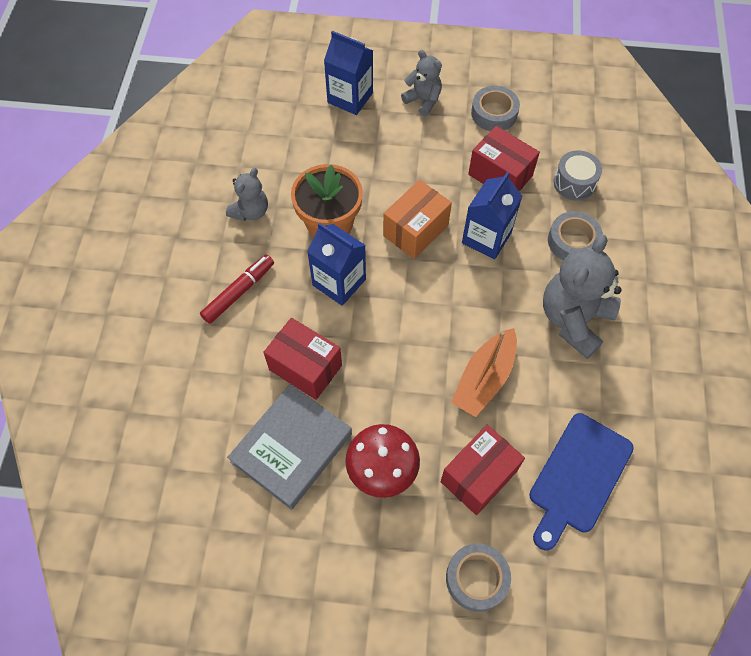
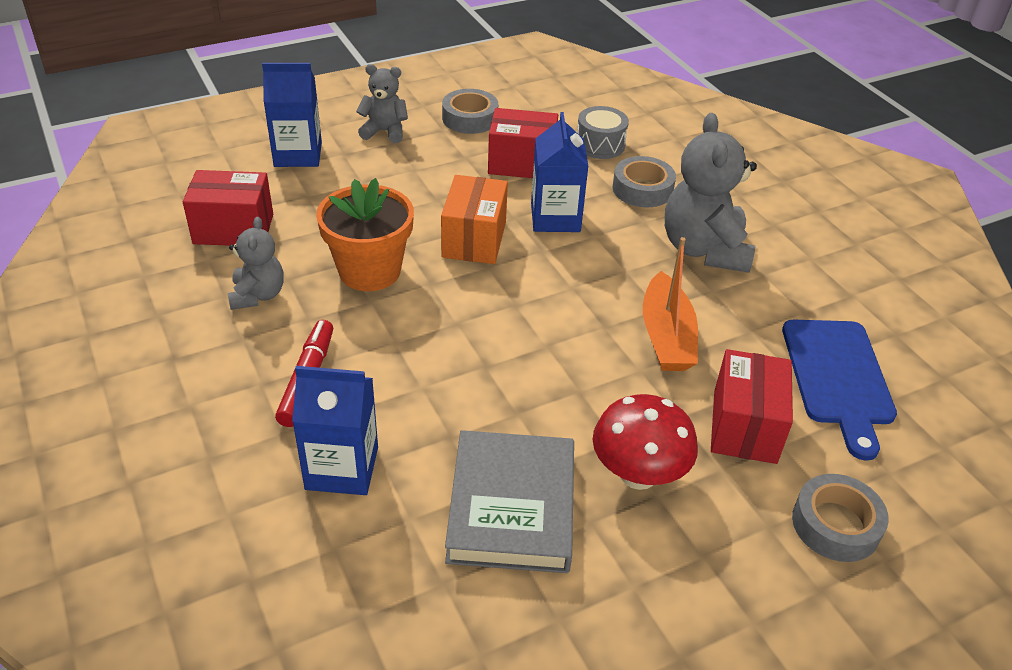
camera: 35 degrees left, 20 degrees down
red box [264,318,342,400] -> red box moved to [183,170,273,246]
blue carton [307,222,366,306] -> blue carton moved to [292,366,378,495]

